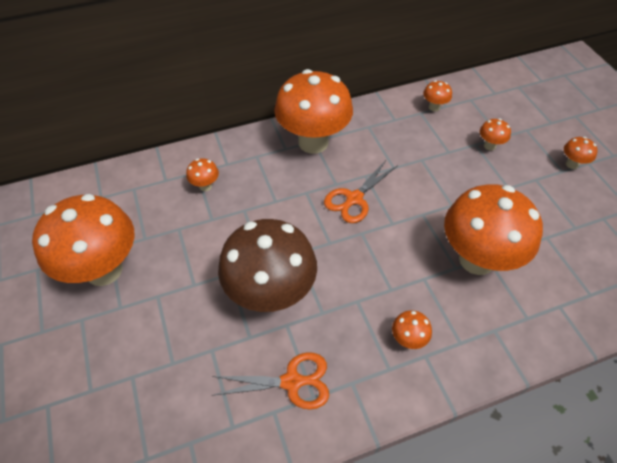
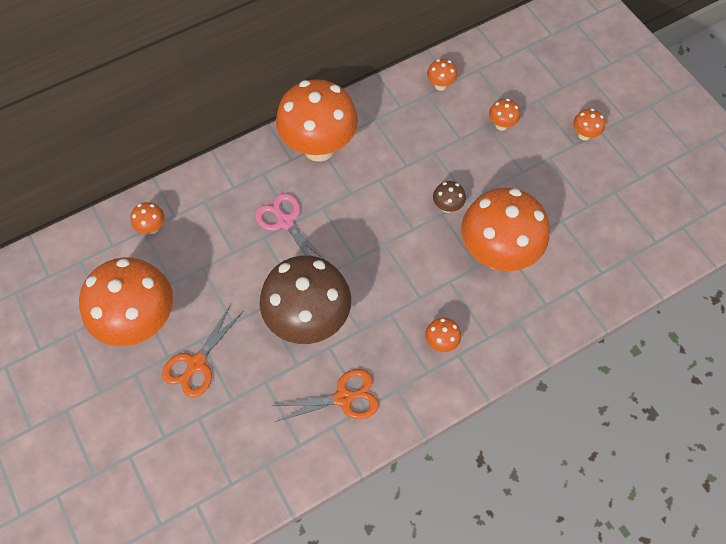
camera: 10 degrees left, 10 degrees up
orange mushroom [186,158,219,191] -> orange mushroom moved to [130,202,164,234]
orange scissors [324,160,398,223] -> orange scissors moved to [162,304,243,397]
none -> pink scissors [255,193,327,261]
none -> brown mushroom [433,181,466,213]

